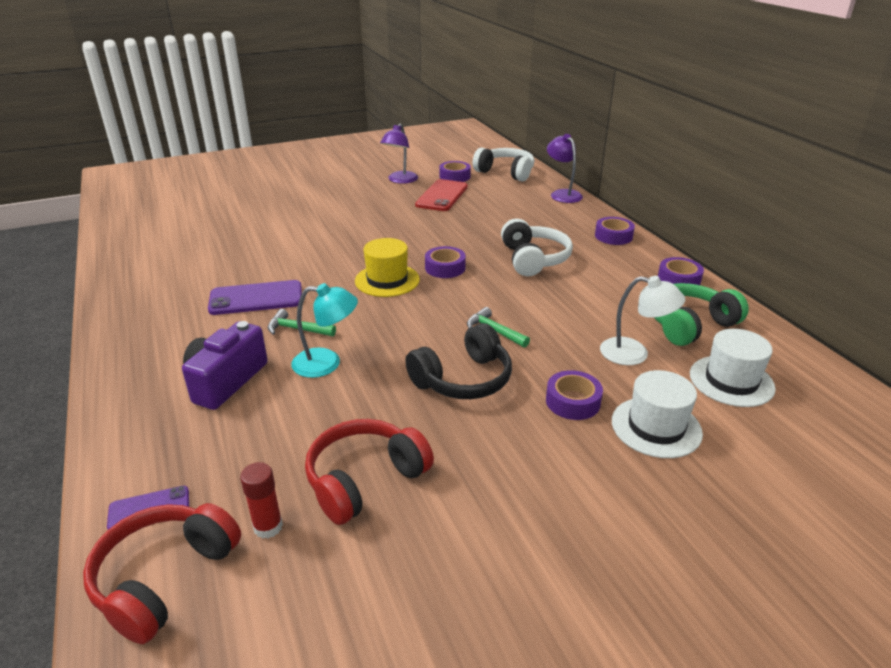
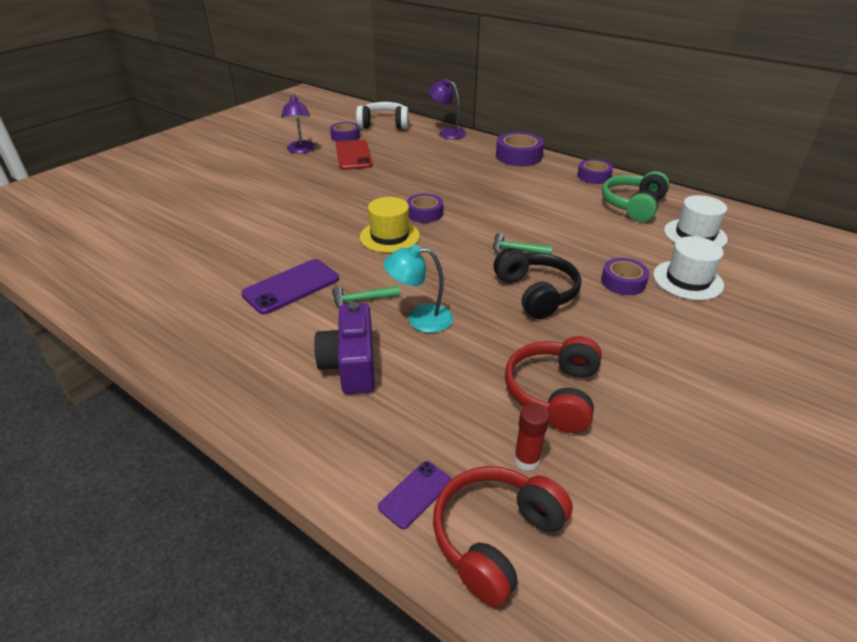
camera: 30 degrees left, 5 degrees up
red headphones [83,503,241,644] -> red headphones turned 45 degrees clockwise [433,466,573,607]
turquoise lamp [291,283,358,378] -> turquoise lamp turned 150 degrees counterclockwise [384,245,453,333]
black headphones [405,323,512,399] -> black headphones turned 45 degrees counterclockwise [494,248,581,319]
white headphones [501,219,573,276] -> none
purple tape [595,217,635,245] -> purple tape [496,132,544,166], size x1.50
white lamp [600,276,685,365] -> none

